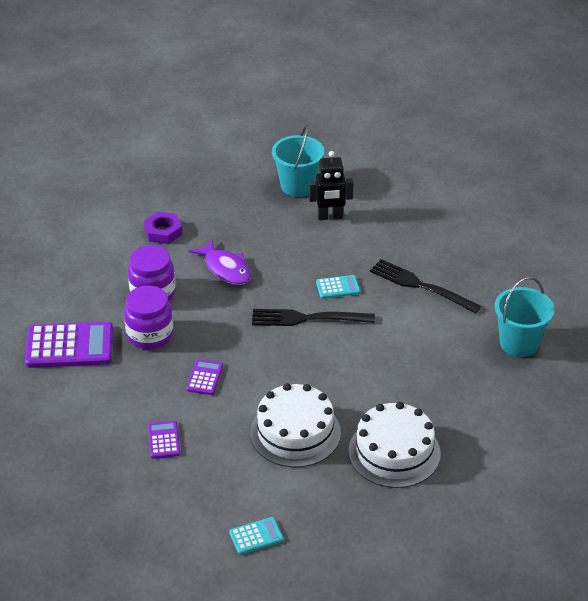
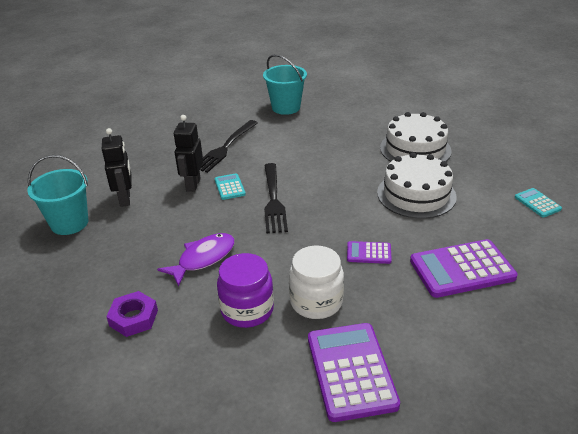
camera: 95 degrees left, 5 degrees down
purple jar [124,285,173,349] -> white jar [289,246,344,319]
purple calculator [148,421,180,459] -> purple calculator [410,239,518,298], size x2.00
none -> black robot [174,115,203,192]

